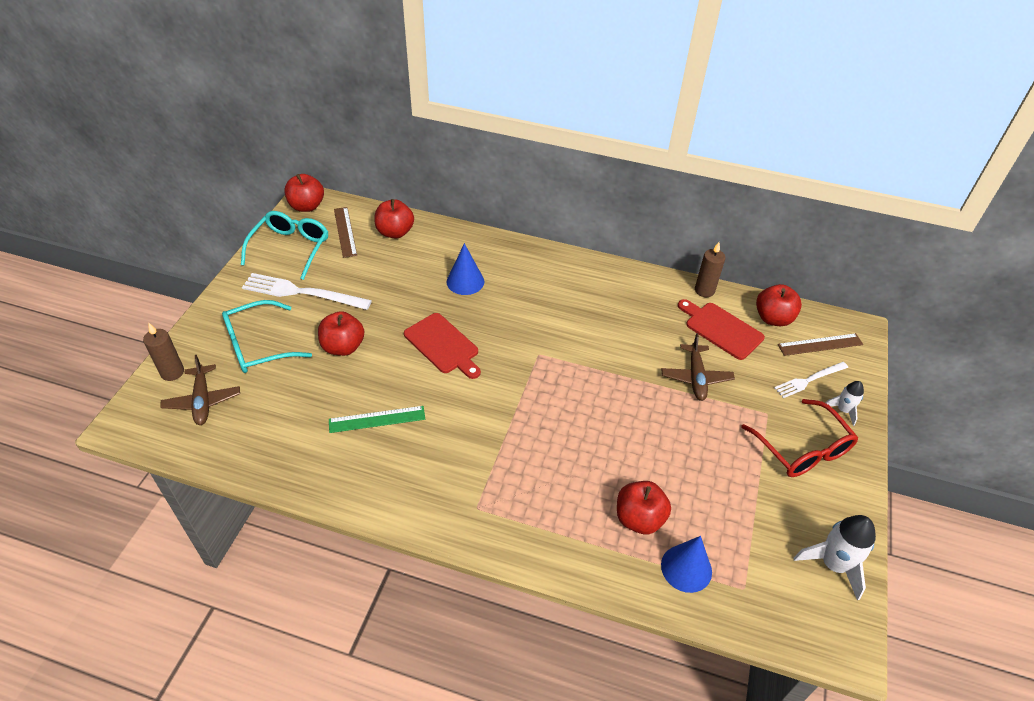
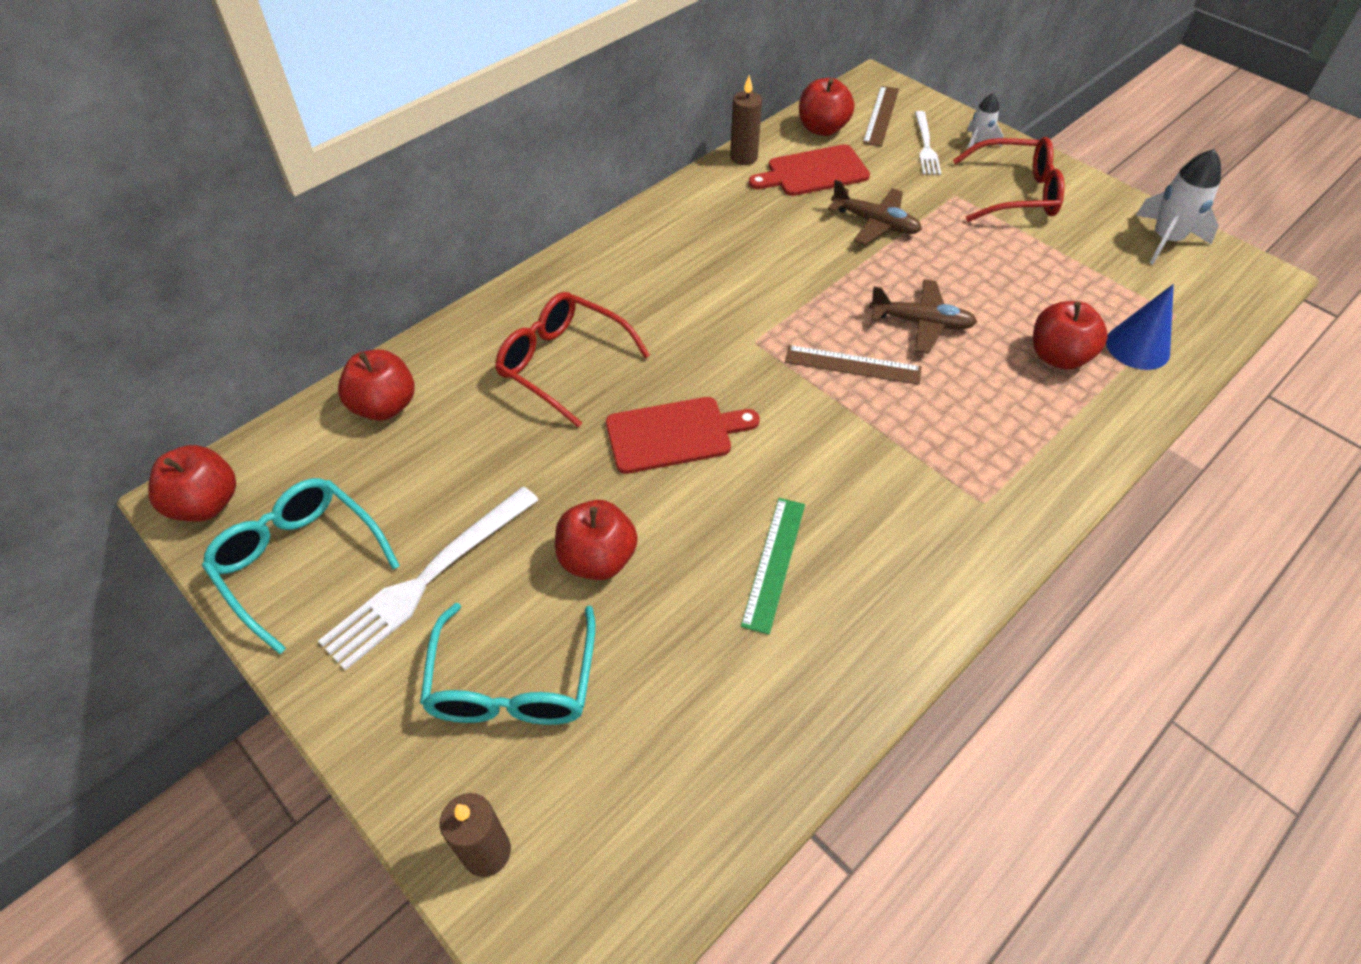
camera: 60 degrees left, 5 degrees up
brown plane [160,355,240,425] -> brown plane moved to [869,279,977,354]
brown ruler [334,207,357,258] -> brown ruler moved to [785,345,921,385]
blue cone [446,243,484,295] -> red glasses [495,292,650,428]

